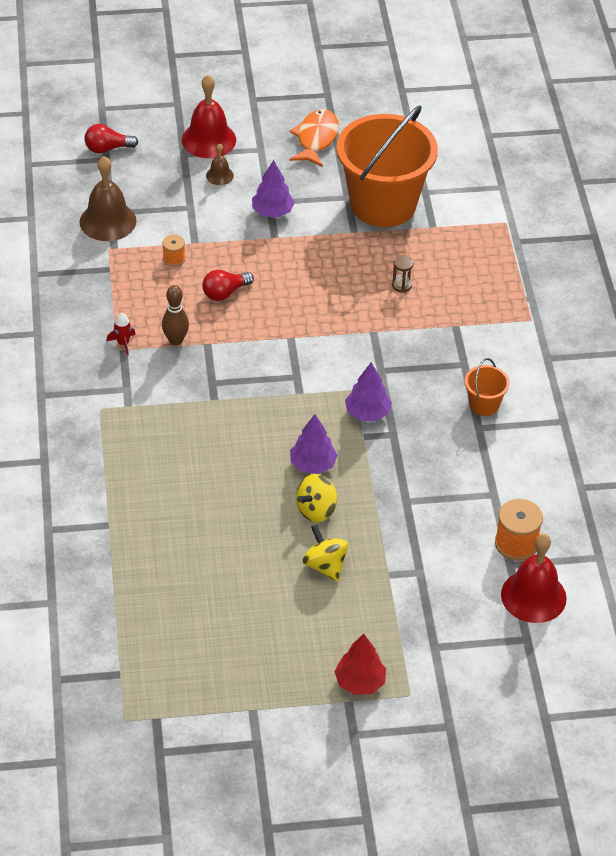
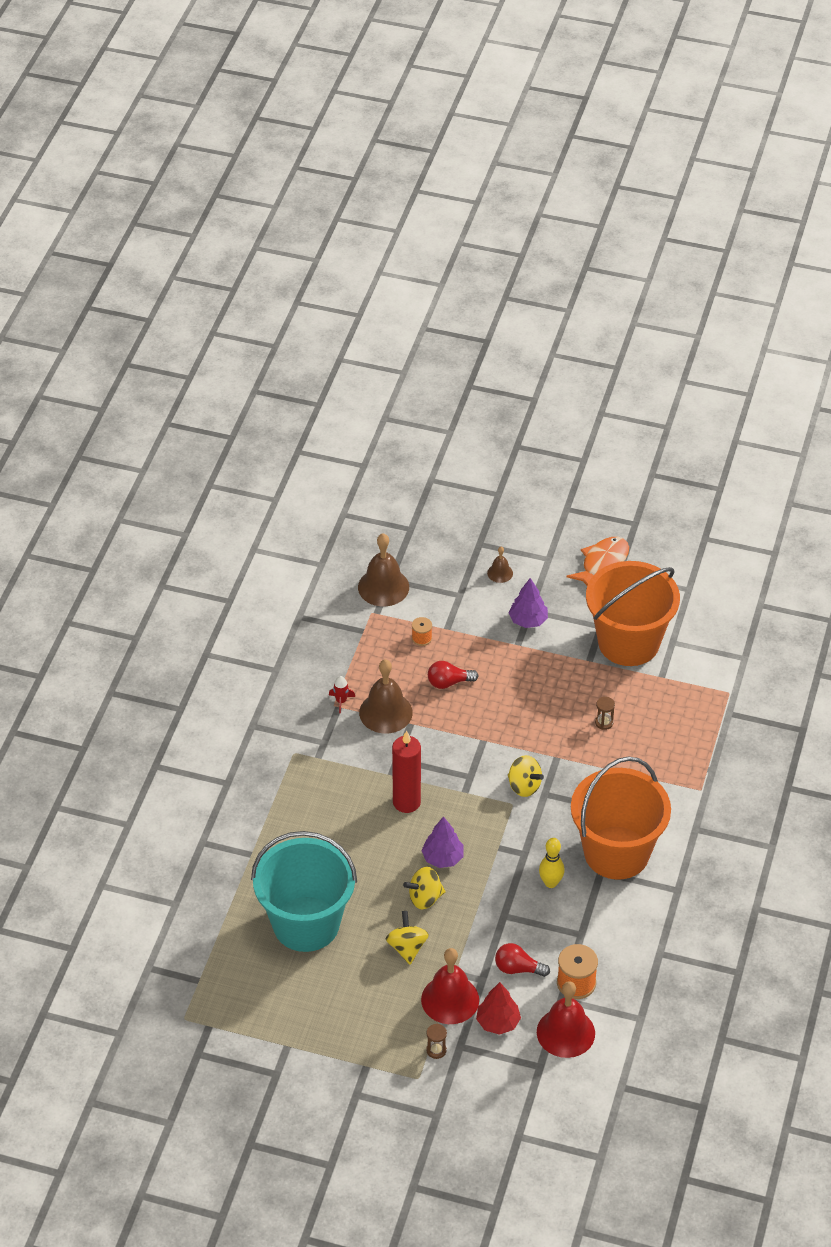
camera: 25 degrees right, 0 degrees up
red light bulb [85,124,138,153] -> red light bulb moved to [495,943,550,977]
brown bowling pin [162,285,189,345] -> brown bell [359,659,413,733]
red bell [182,75,236,158] -> red bell moved to [421,948,479,1024]
red tree [334,633,386,695] -> red tree moved to [476,982,521,1035]
purple tree [345,362,392,421] -> none
orange bucket [464,358,510,416] -> orange bucket [571,756,671,880], size x2.40
none -> turquoise bucket [251,831,357,952]
none -> red candle [392,730,421,813]
none -> brown hourglass [426,1024,447,1059]
none -> yellow spinning top [508,755,544,797]
none -> yellow bowling pin [539,838,565,888]

